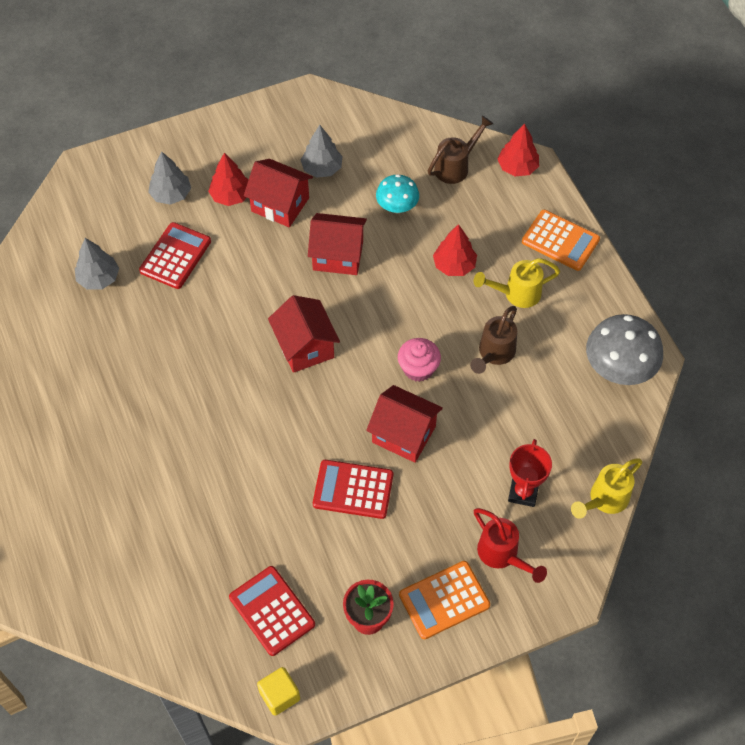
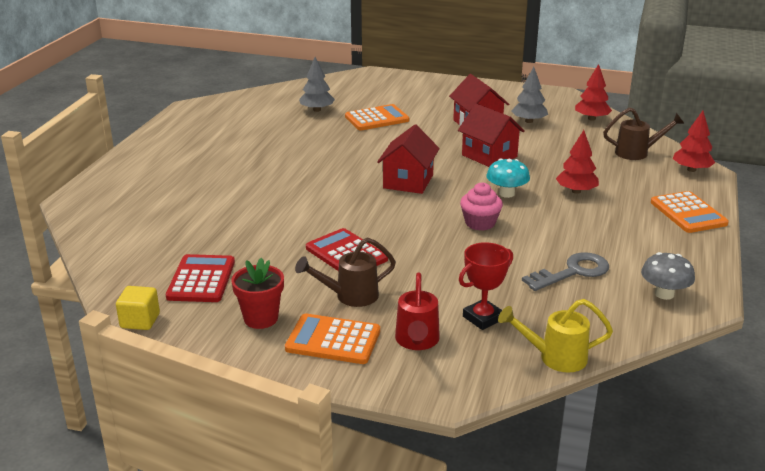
camera: 40 degrees right, 30 degrees down
red calculator [139,222,211,289] -> orange calculator [345,104,410,130]
grey tree [148,151,191,205] -> none
red tree [208,153,249,206] -> red tree moved to [575,64,612,121]
red house [366,385,443,463] -> none
turquoise mushroom [376,174,419,213] -> turquoise mushroom moved to [486,158,530,198]
brown watering can [470,306,517,374] -> brown watering can moved to [295,237,396,307]
yellow watering can [474,258,560,308] -> none
grey mushroom [586,314,663,385] -> grey mushroom [641,252,695,300], size x0.62
none -> grey key [522,252,609,291]

